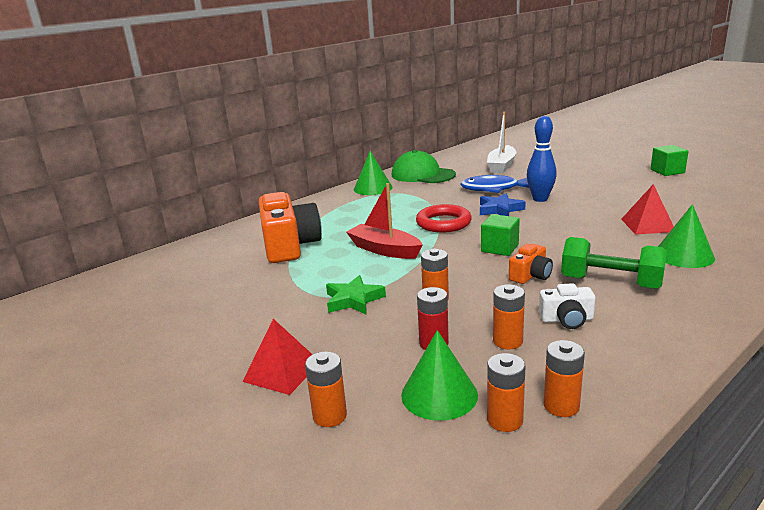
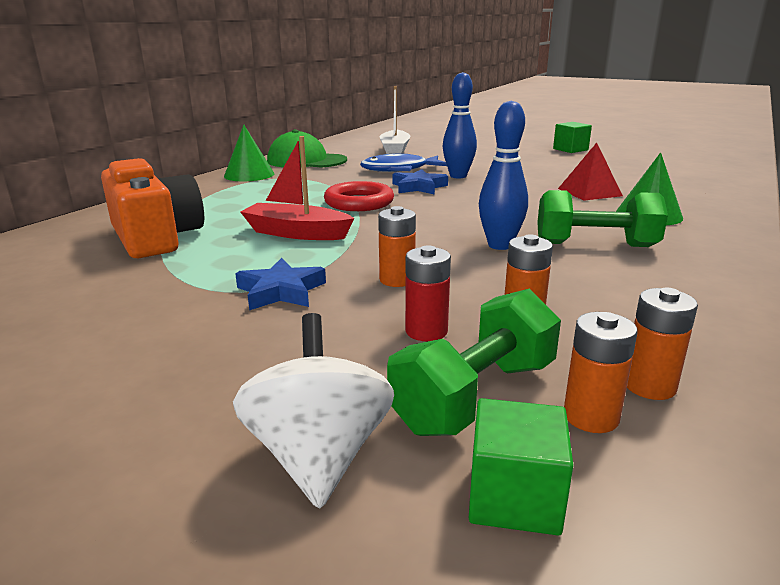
camera: 20 degrees left, 0 degrees up
red pyramid [242,319,313,395] -> none
orange battery [305,351,347,427] -> white spinning top [233,313,394,509]
green star [326,275,386,314] -> blue star [235,258,326,310]
green cone [401,330,478,421] -> green dumbbell [387,289,561,436]
green cube [481,214,520,256] -> green cube moved to [469,398,574,535]
orange camera [509,244,553,284] -> blue bowling pin [479,101,528,250]
white camera [539,283,595,329] -> none

